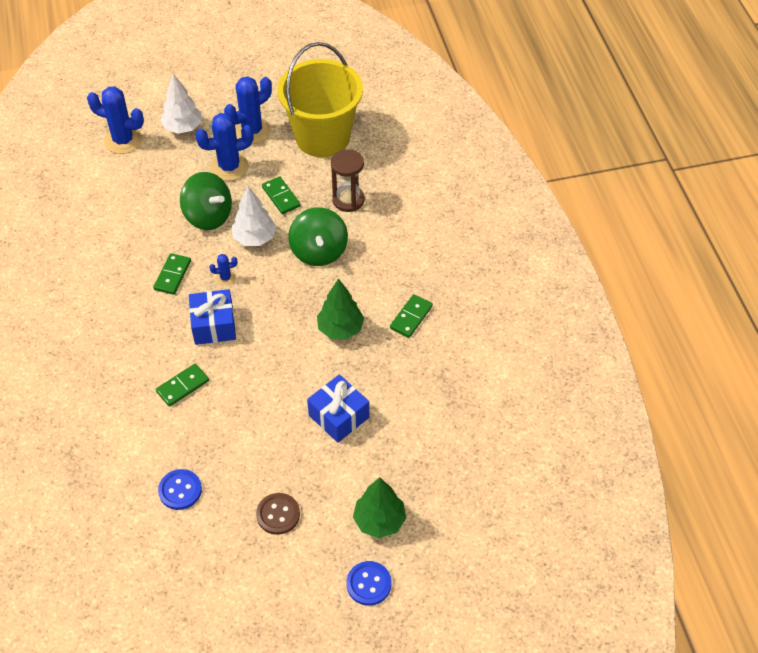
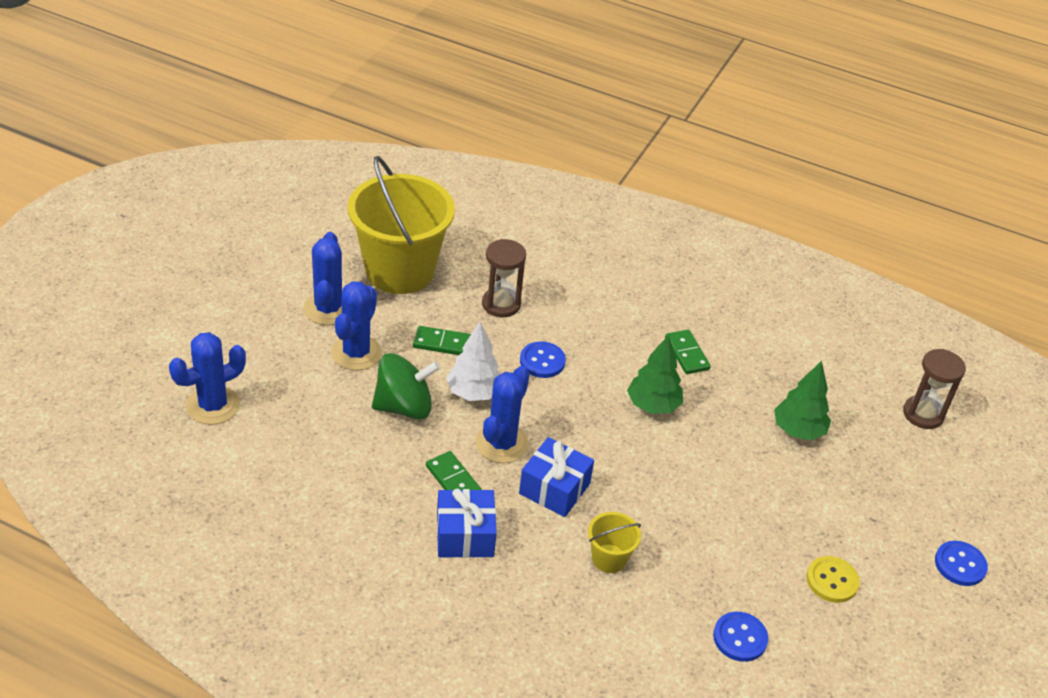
camera: 55 degrees left, 10 degrees down
green domino [156,364,209,407] -> yellow bucket [588,512,641,573]
white tree [160,74,202,134] -> none
blue cactus [209,254,237,286] -> blue cactus [476,366,530,463], size x2.14
brown button [256,493,300,535] -> yellow button [807,556,860,603]
green spinning top [289,207,348,266] -> blue button [520,341,566,378]
blue gift [307,374,369,443] -> blue gift moved to [437,489,497,558]
green tree [353,477,406,538] -> green tree moved to [774,361,831,440]
none -> brown hourglass [903,349,966,429]

